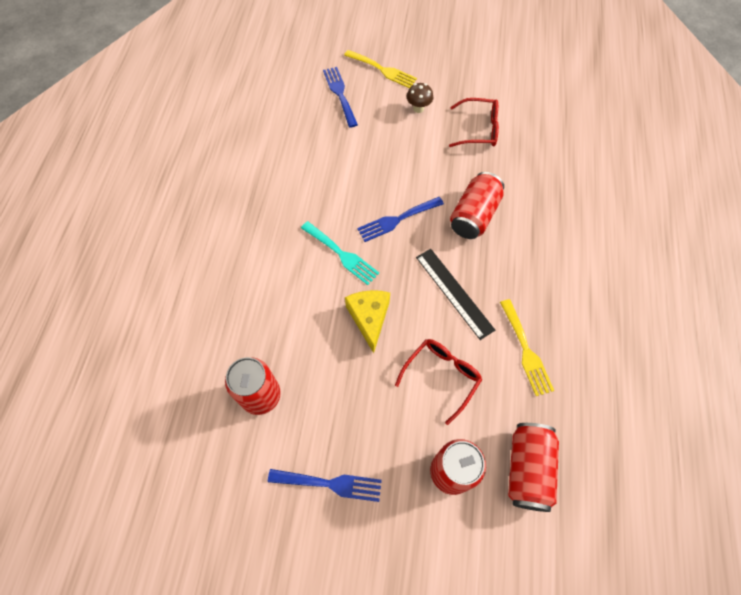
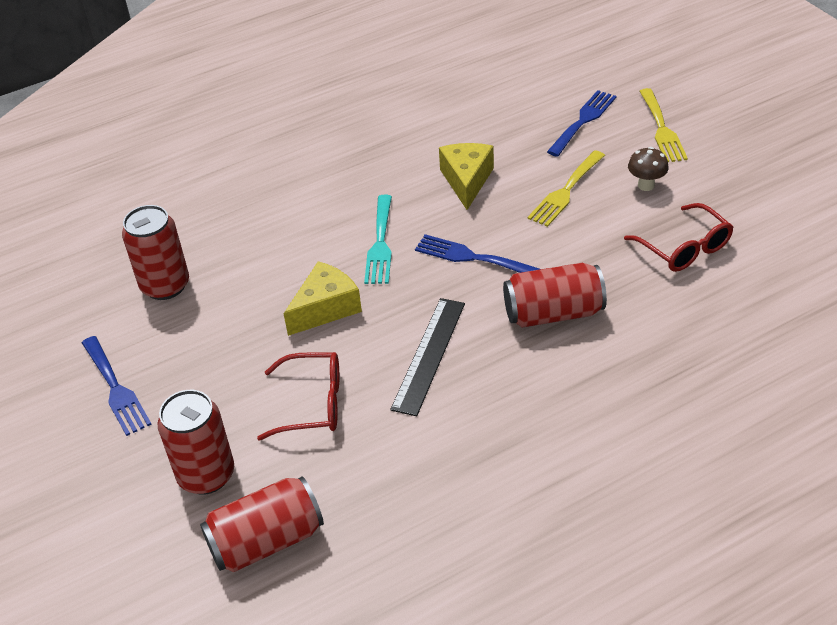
camera: 55 degrees right, 20 degrees down
yellow fork [500,299,554,396] -> yellow fork moved to [528,150,605,227]
none -> yellow cheese [439,143,494,210]

